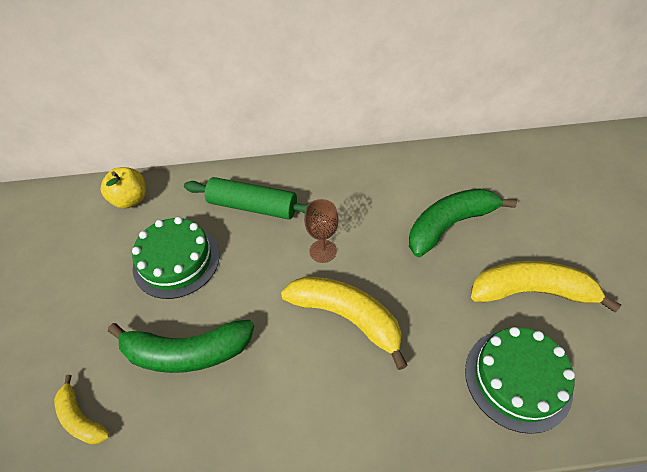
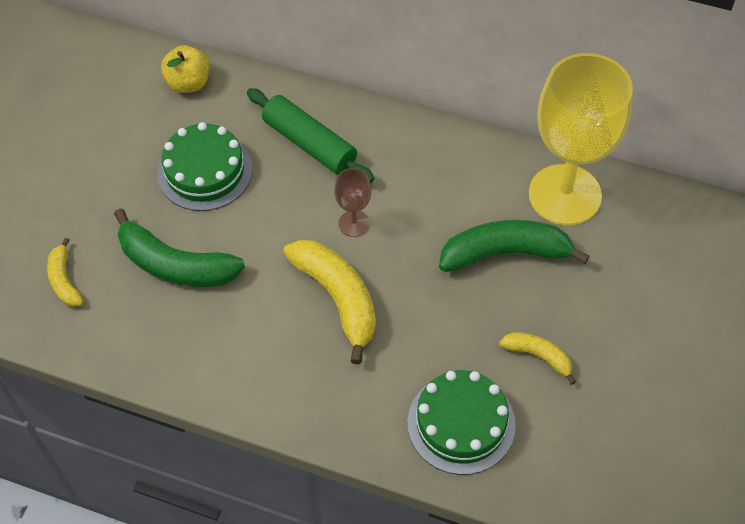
camera: 25 degrees right, 5 degrees up
yellow banana [471,261,621,312] -> yellow banana [499,332,576,385], size x0.54
none -> yellow goblet [529,53,633,225]

